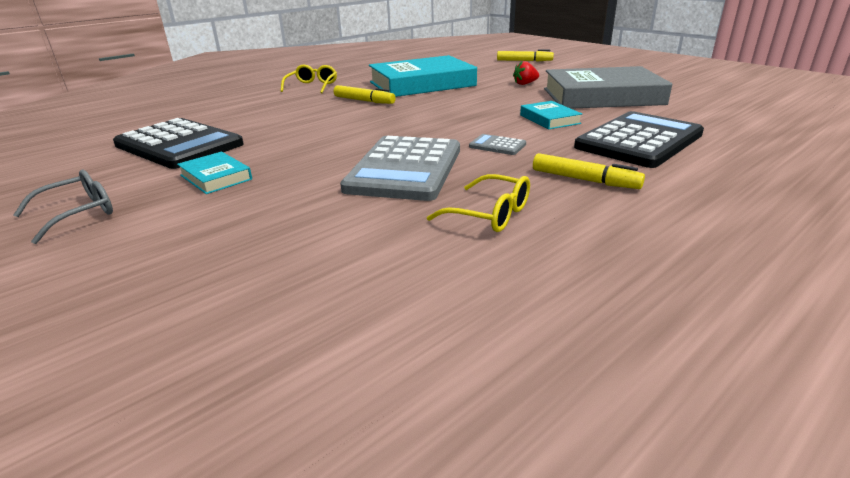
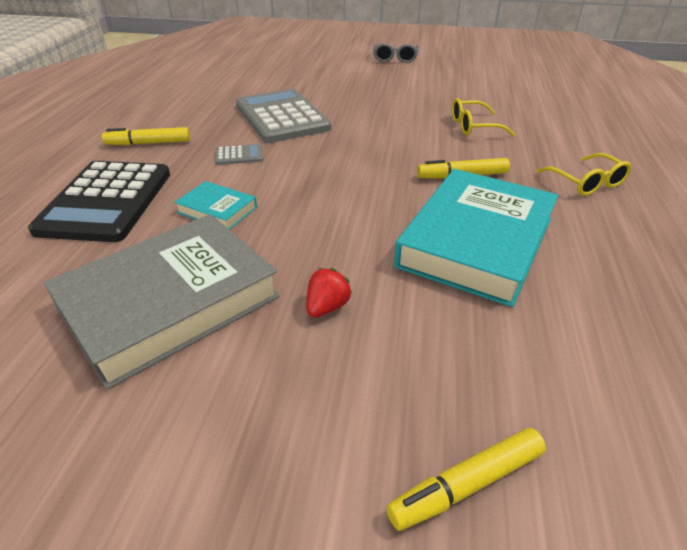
camera: 140 degrees right, 10 degrees up
black calculator [113,118,244,169] -> none
turquoise book [177,152,252,194] -> none
yellow glasses [427,174,530,232] -> yellow glasses moved to [452,98,515,136]

